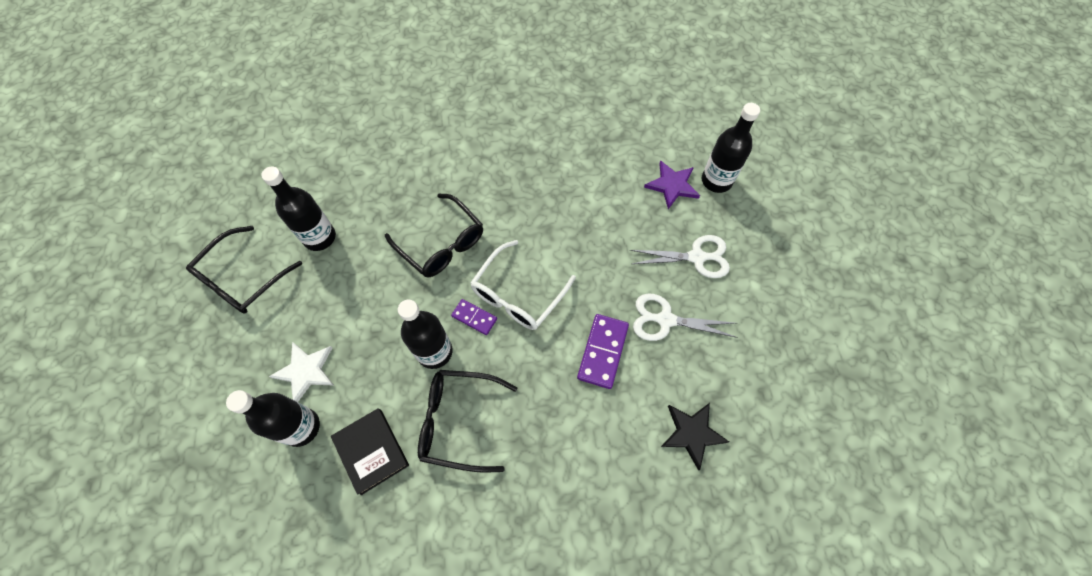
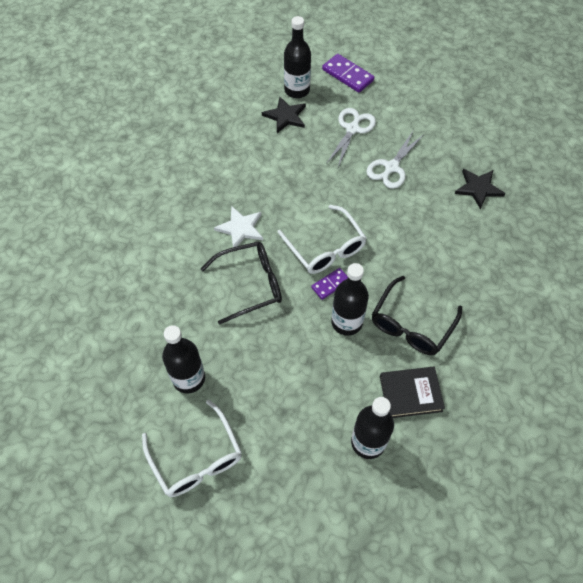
camera: 65 degrees left, 5 degrees down
black glasses [186,226,302,314] -> white glasses [142,399,242,497]
white star [269,342,334,402] -> white star moved to [214,206,263,247]
purple domino [577,314,629,389] -> purple domino moved to [322,54,374,93]
purple star [644,161,700,209] -> black star [262,97,306,133]

